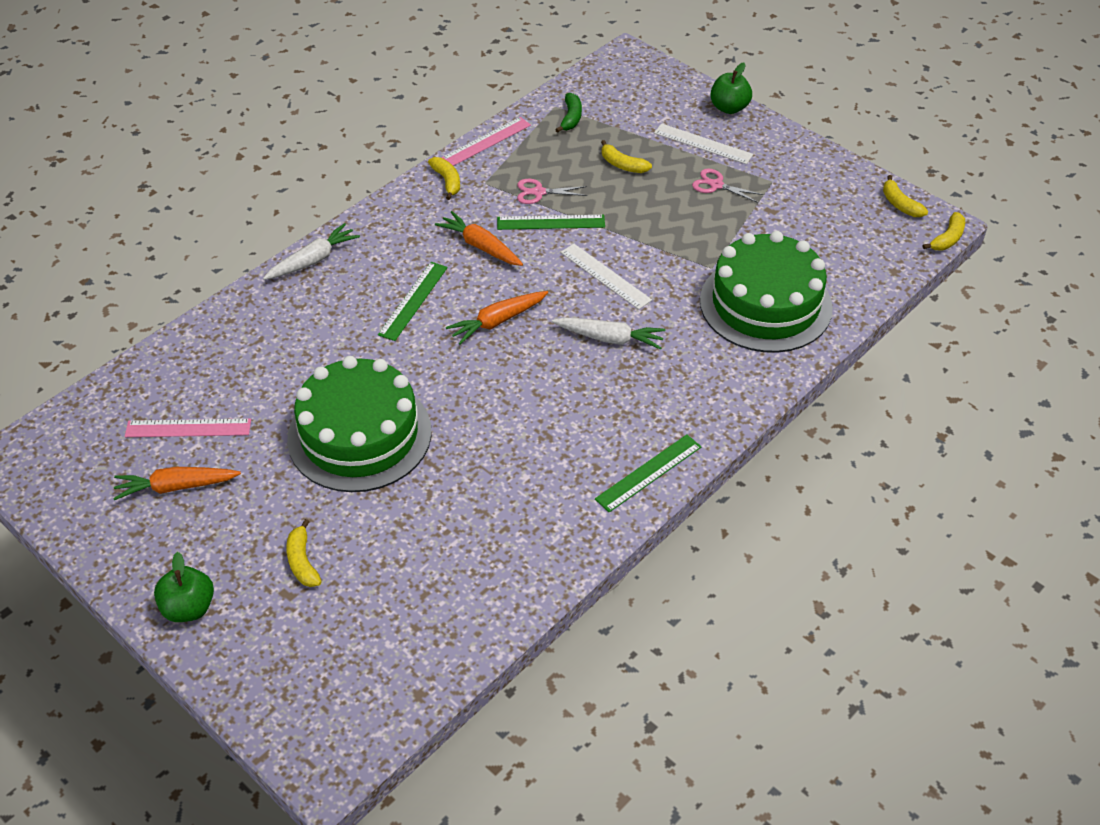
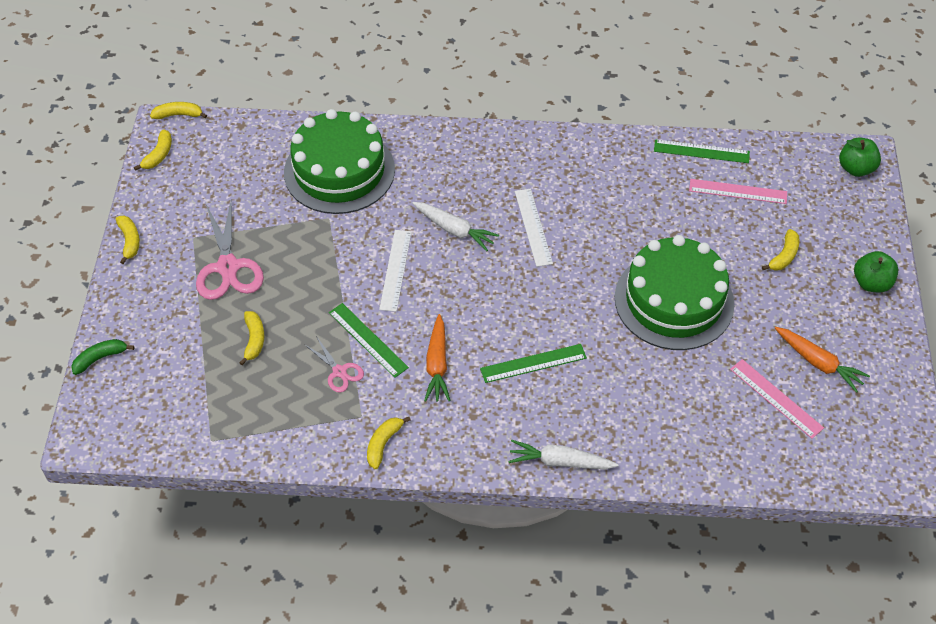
camera: 130 degrees left, 5 degrees up
pink ruler [441,117,531,166] -> pink ruler moved to [689,179,787,204]
orange carrot [446,291,548,344] -> none
white carrot [552,317,665,350] -> white carrot turned 150 degrees clockwise [412,202,499,251]
green banana [555,93,582,133] -> green banana moved to [71,339,134,375]
green ruler [595,434,701,512] -> green ruler moved to [654,139,750,163]
white ruler [654,123,753,164] -> white ruler moved to [515,189,553,267]
pink scissors [692,169,764,203] -> pink scissors [196,199,264,300], size x1.86
green apple [711,62,752,114] -> green apple moved to [839,137,881,177]
none -> yellow banana [116,215,140,264]

